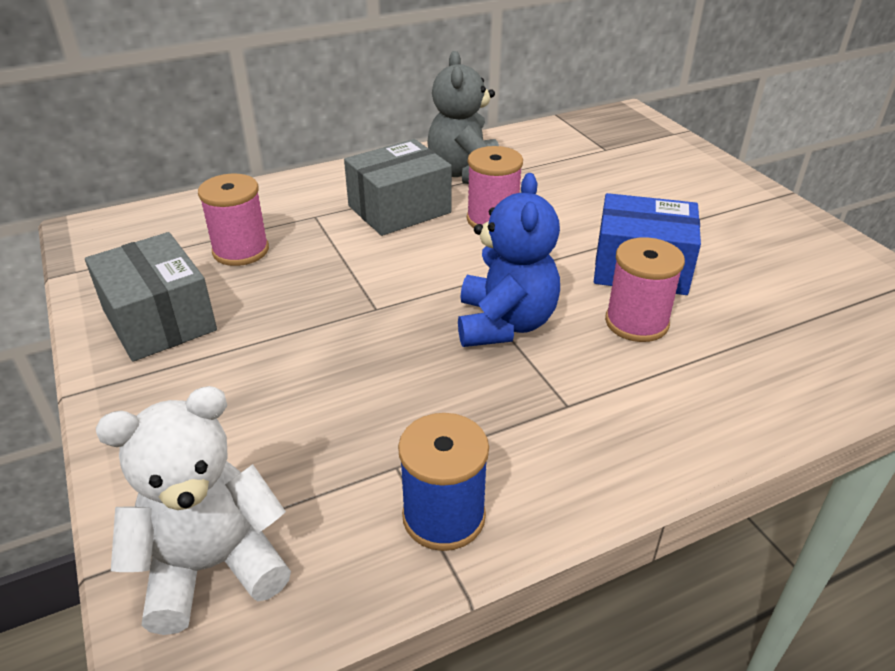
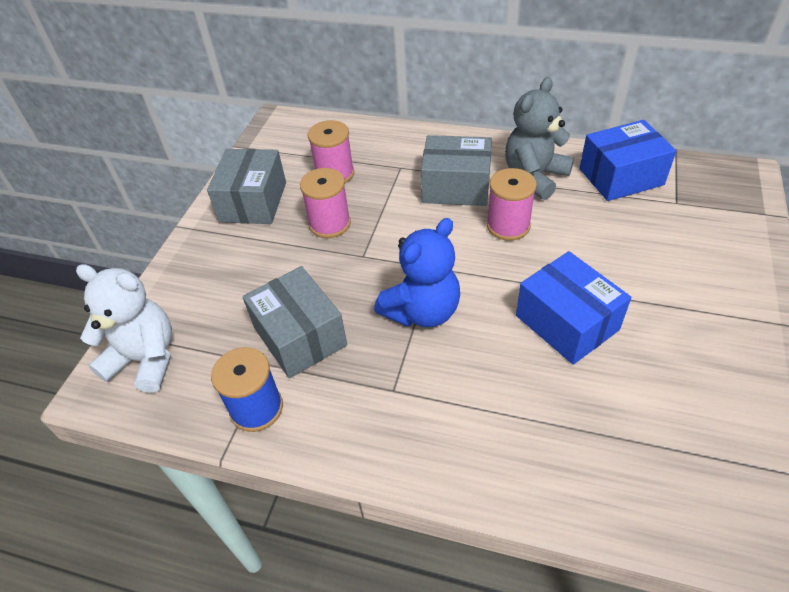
camera: 45 degrees right, 10 degrees up
pink spool [605,237,685,342] -> pink spool moved to [300,168,351,238]
none -> grey box [243,266,347,378]
none -> blue box [579,120,677,201]

